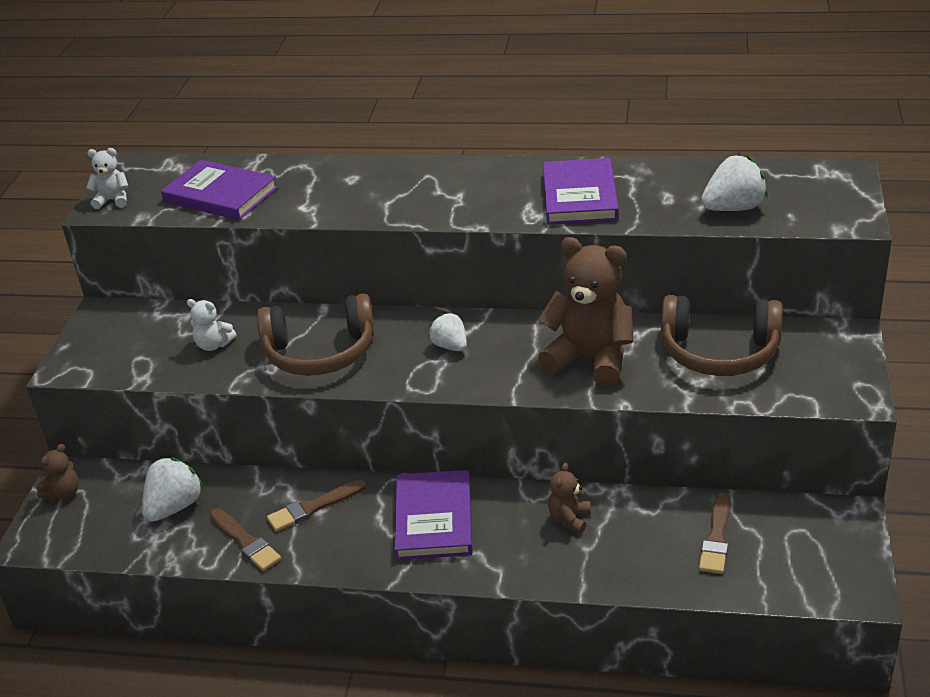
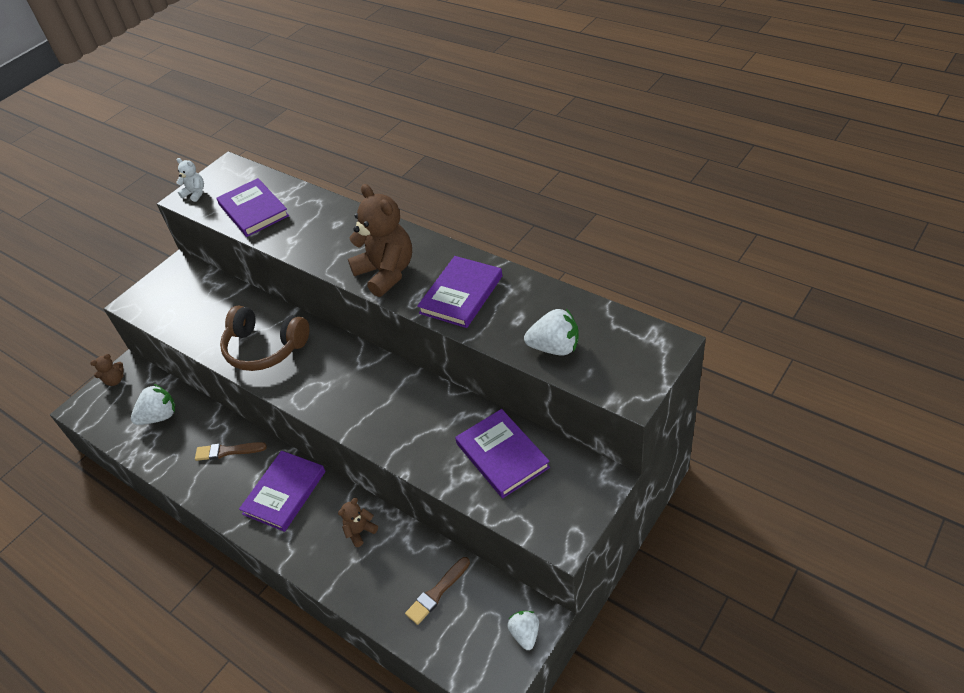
camera: 30 degrees right, 10 degrees up
white teddy bear [187,299,237,351] -> none
brown brush [210,508,281,571] -> none
white strawberry [429,313,467,351] -> white strawberry moved to [507,611,539,650]
brown teddy bear [538,237,634,386] -> brown teddy bear moved to [348,184,412,297]
brown headphones [661,295,783,376] -> purple book [455,409,550,498]

